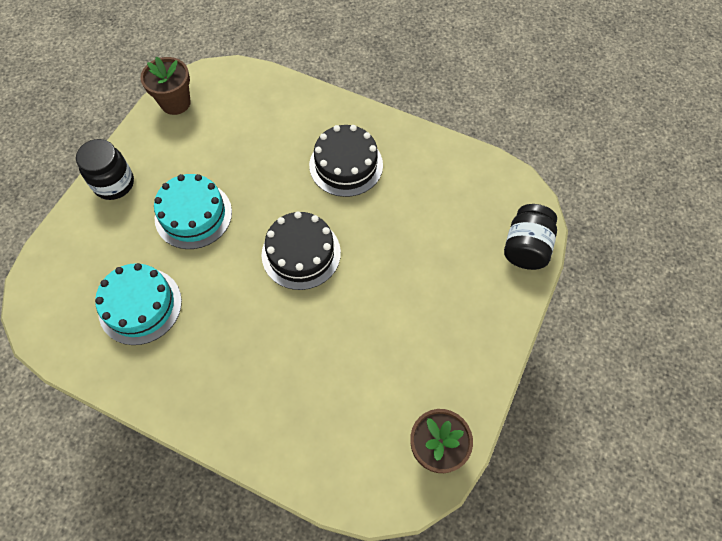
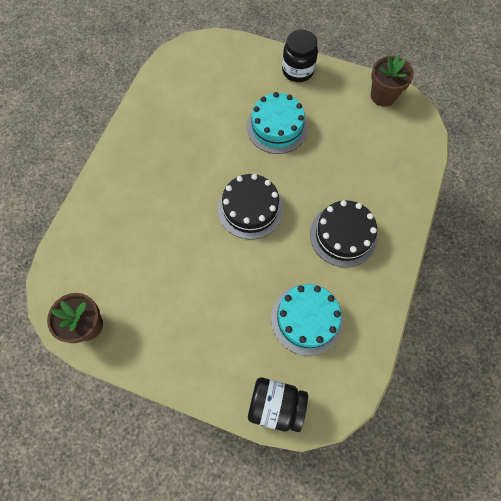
camera: 85 degrees right, 5 degrees up
turquoise cake [95,263,182,345] -> turquoise cake moved to [271,284,343,356]

